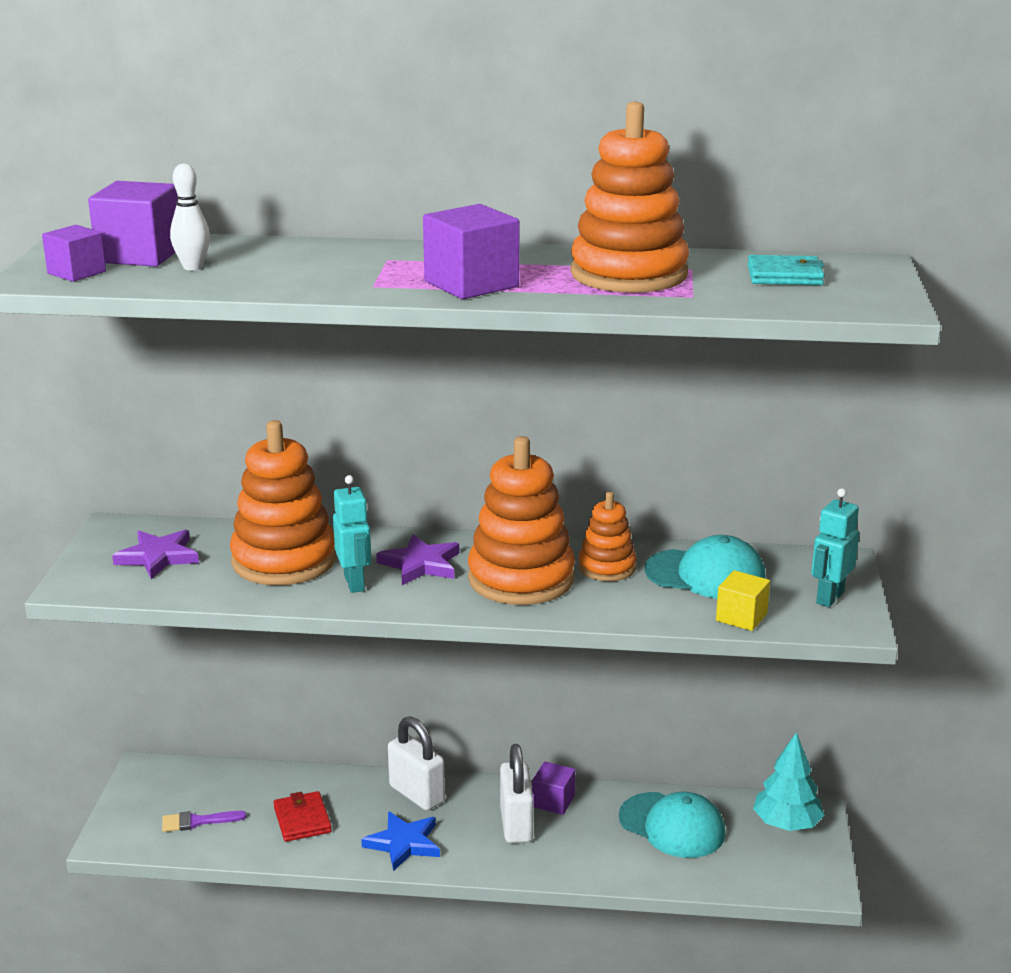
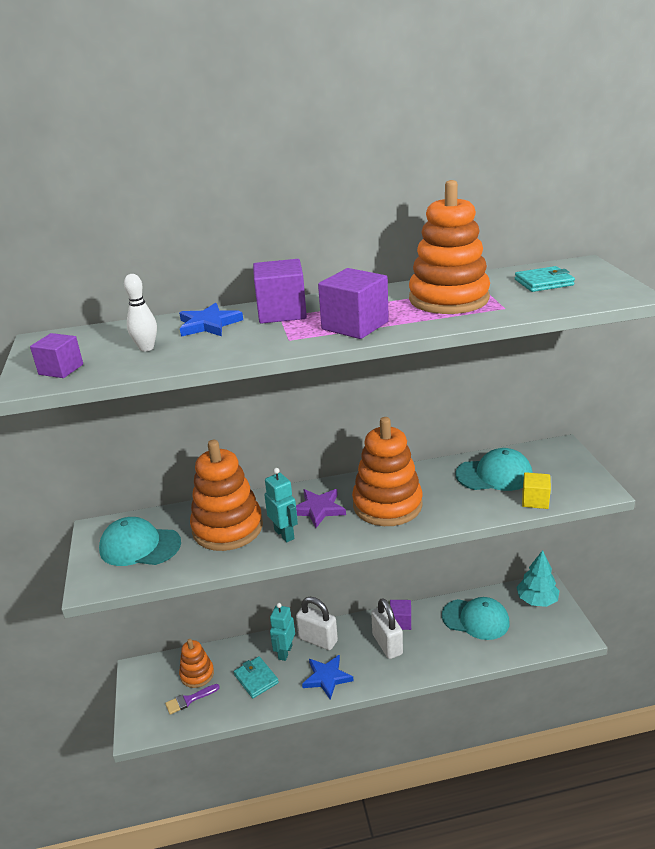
camera: 15 degrees left, 5 degrees up
purple cube [88,181,178,267] -> purple cube moved to [253,259,307,324]
purple star [112,530,199,579] -> turquoise cap [99,517,181,566]
red wallet [273,791,332,842] -> turquoise wallet [234,656,279,698]
orange stacking toy [578,492,636,581] -> orange stacking toy moved to [179,639,214,688]
turquoise robot [811,488,859,607] -> turquoise robot moved to [270,603,295,661]
none -> blue star [179,303,243,337]

